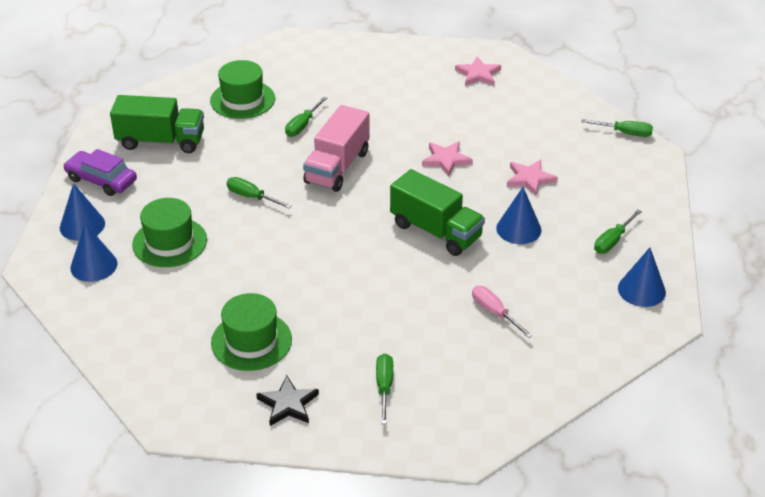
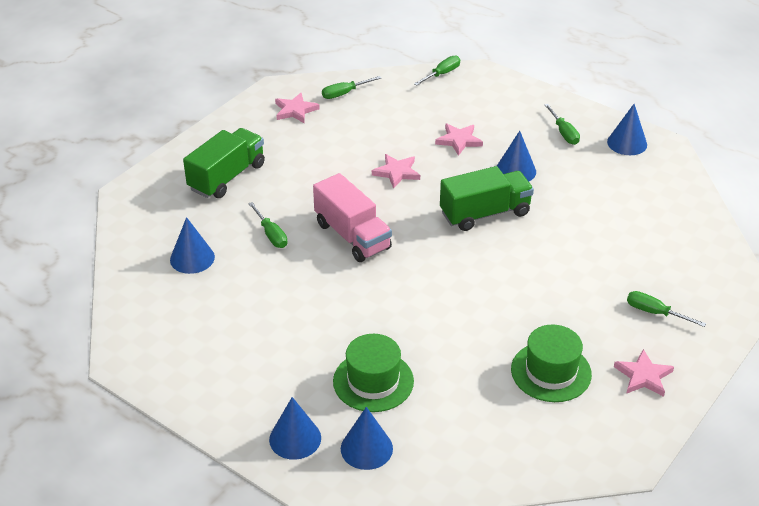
camera: 60 degrees left, 0 degrees up
purple car [63,149,137,196] -> none
green truck [110,95,204,153] -> green truck moved to [183,128,265,198]
green hat [210,60,275,119] -> blue cone [170,217,215,274]
green screwdriver [227,177,292,209] -> green screwdriver moved to [322,76,381,99]
black star [256,375,319,426] -> pink star [614,349,674,397]
pink screwdriver [472,286,533,338] -> none

